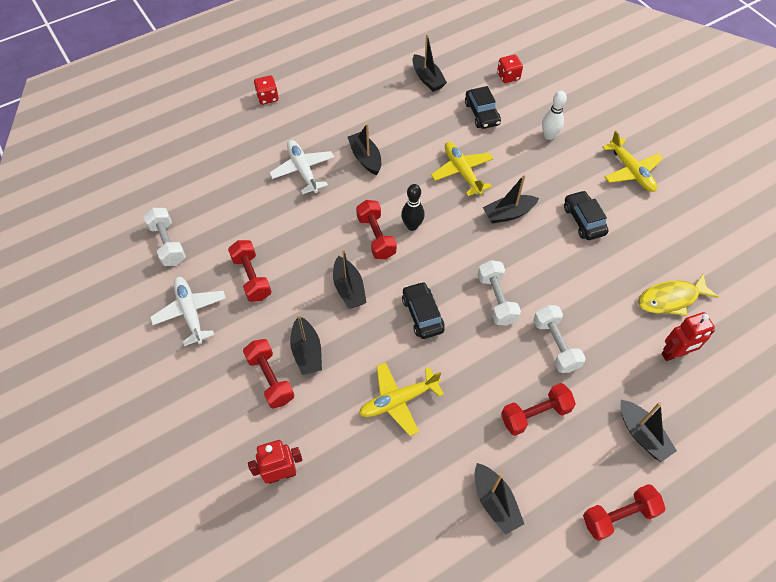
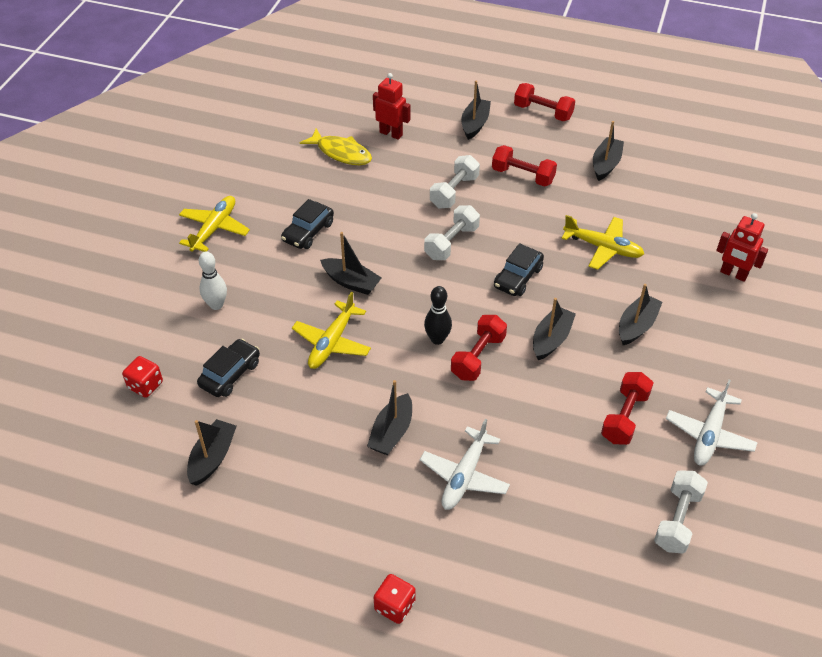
camera: 130 degrees left, 10 degrees down
red dumbbell [243,339,295,409] -> none

